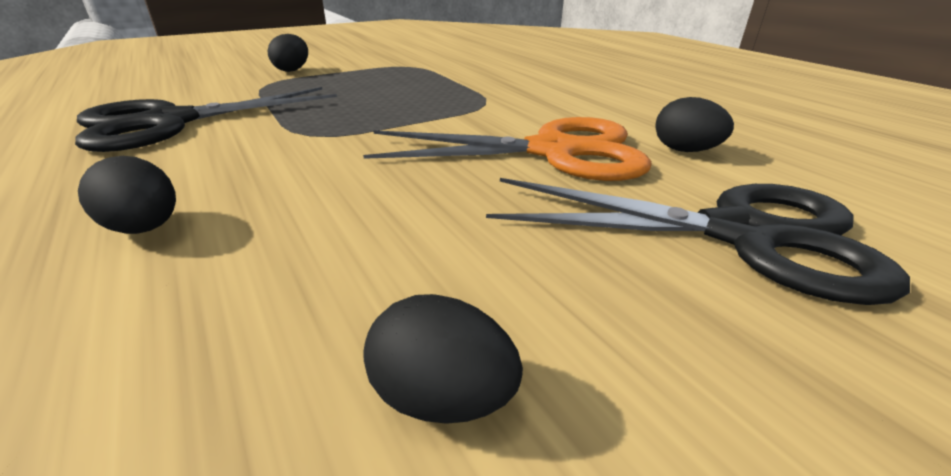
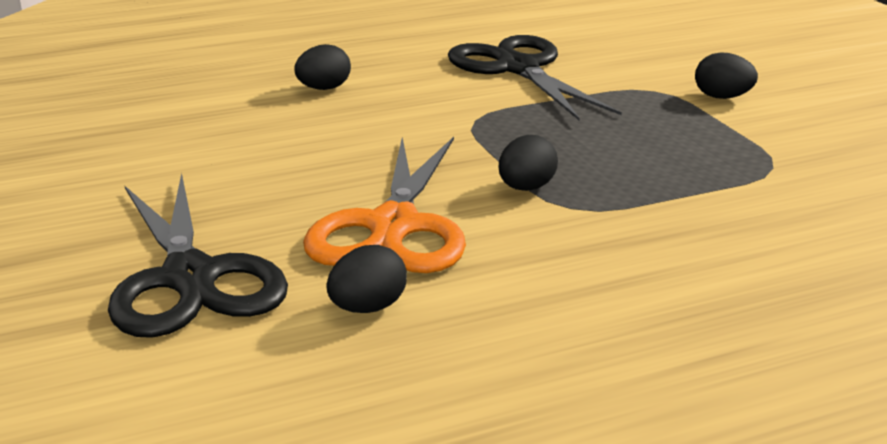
camera: 100 degrees right, 5 degrees down
black egg [363,294,523,424] -> black egg moved to [499,135,558,191]
black scissors [486,178,910,305] -> black scissors turned 45 degrees counterclockwise [108,173,288,338]

